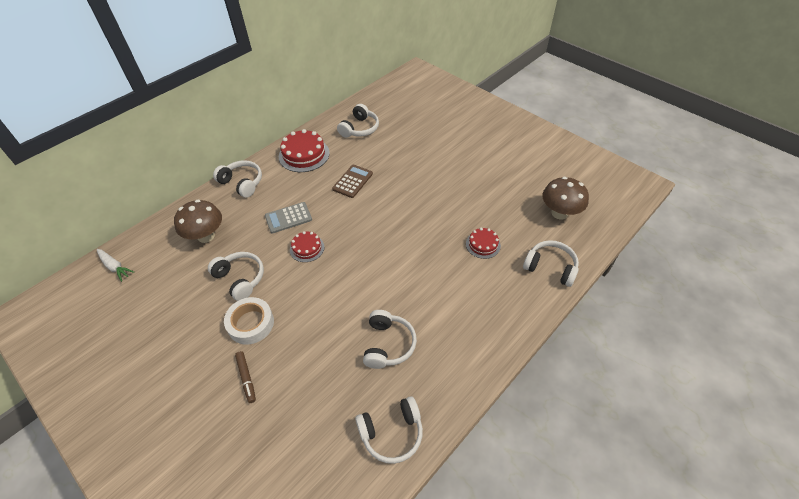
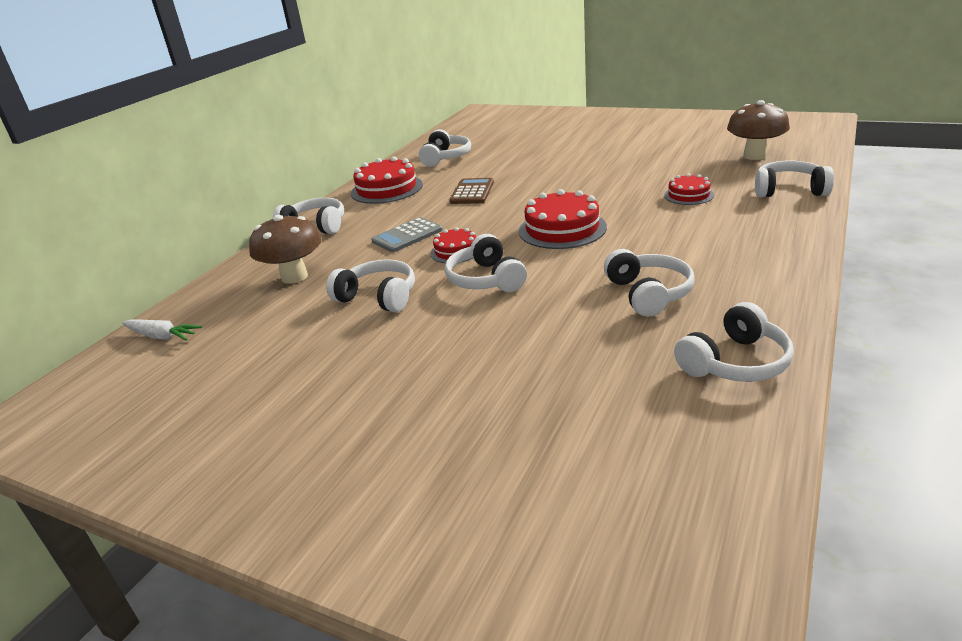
camera: 15 degrees left, 20 degrees down
white tape [224,297,274,345] -> none
brown marker [235,351,256,403] -> none
none -> white headphones [445,234,527,292]
none -> red cake [519,189,607,249]

